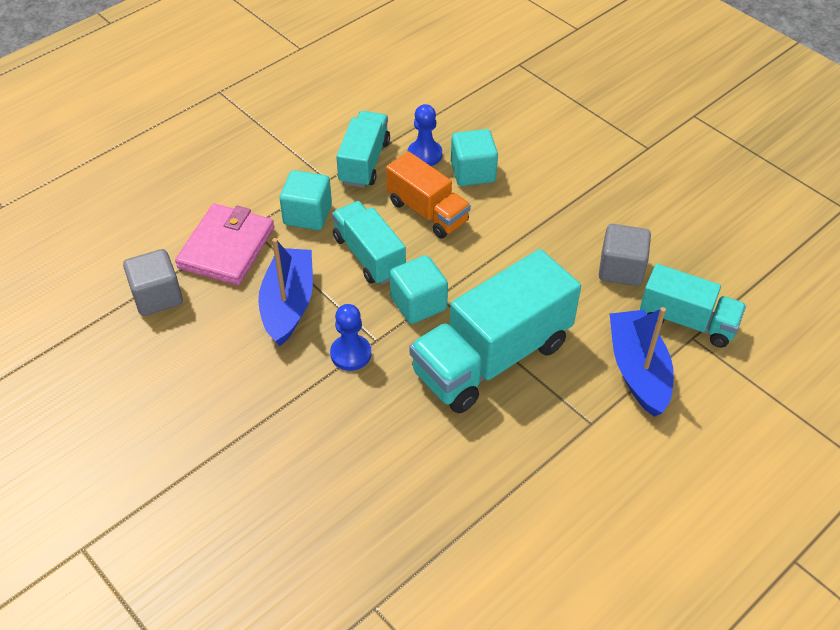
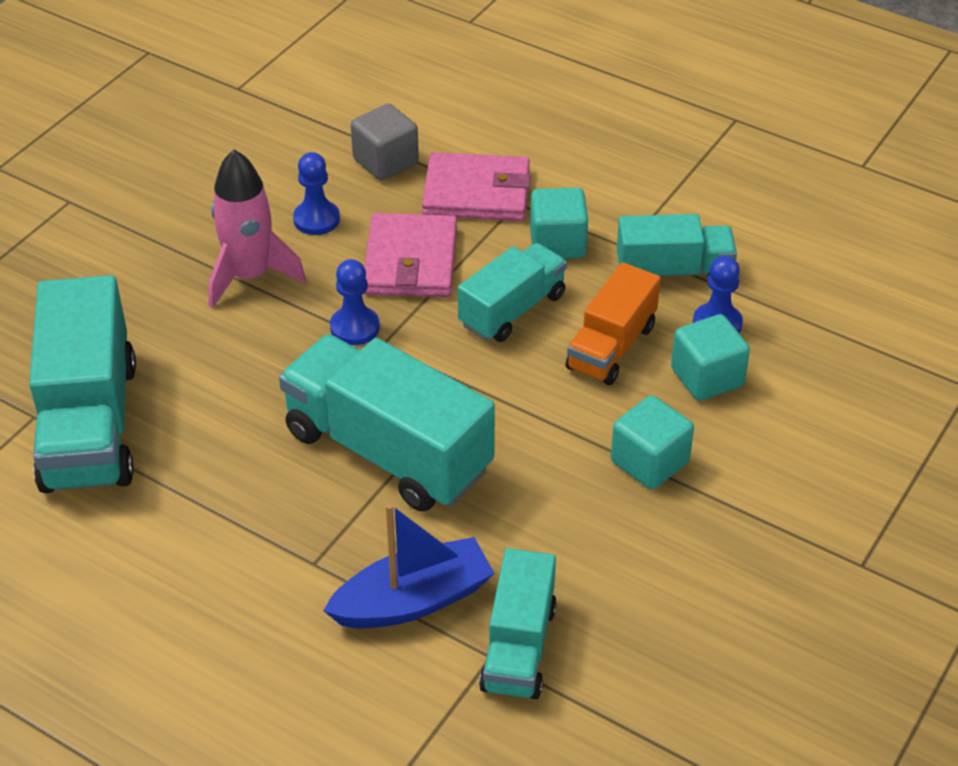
camera: 75 degrees right, 5 degrees down
blue boat [258,238,313,346] -> pink wallet [364,213,457,297]
turquoise cube [390,255,448,324] -> turquoise cube moved to [611,395,694,489]
grey cube [599,224,651,286] -> none
none -> turquoise truck [29,275,136,493]
none -> pink rocket [208,149,306,309]
none -> blue pawn [293,152,340,235]

